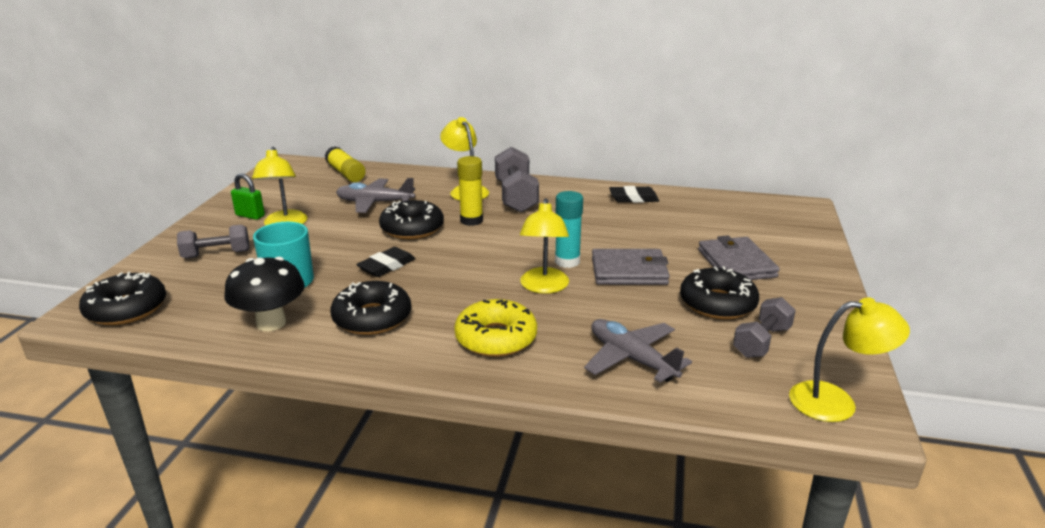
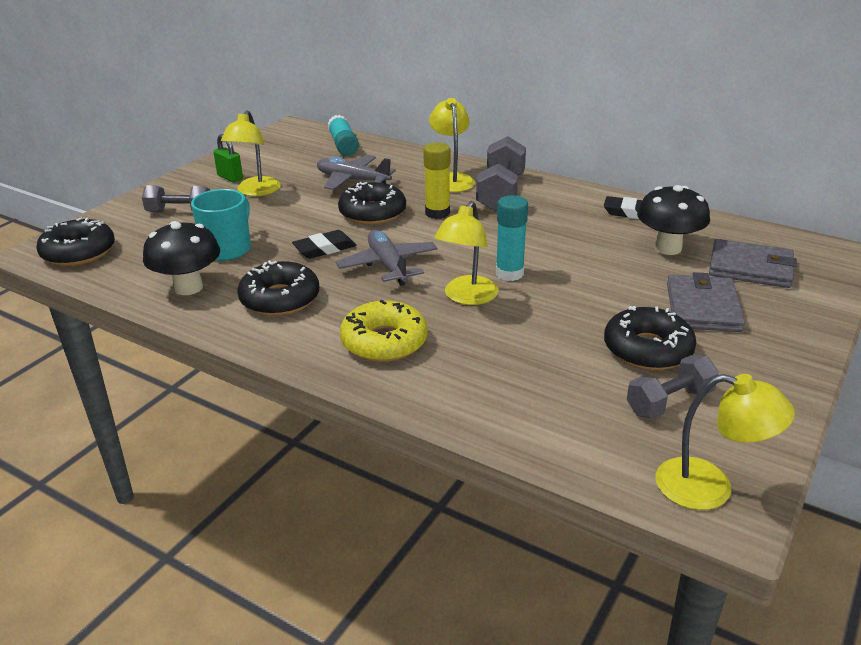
camera: 20 degrees right, 5 degrees up
yellow glue stick [325,146,366,182] -> turquoise glue stick [328,115,359,156]
grey plane [584,319,692,383] -> grey plane moved to [336,230,438,286]
grey wallet [592,249,670,285] -> grey wallet moved to [709,239,797,288]
none -> black mushroom [637,185,710,255]

